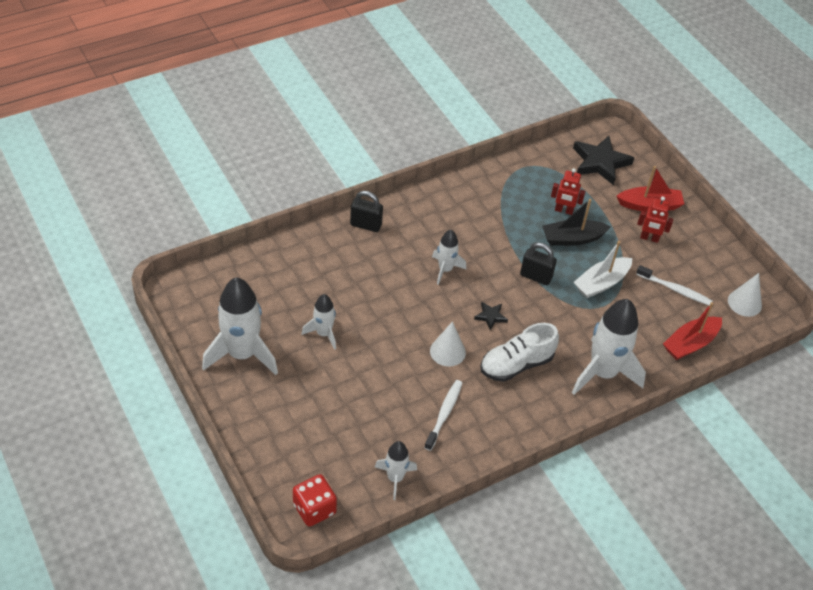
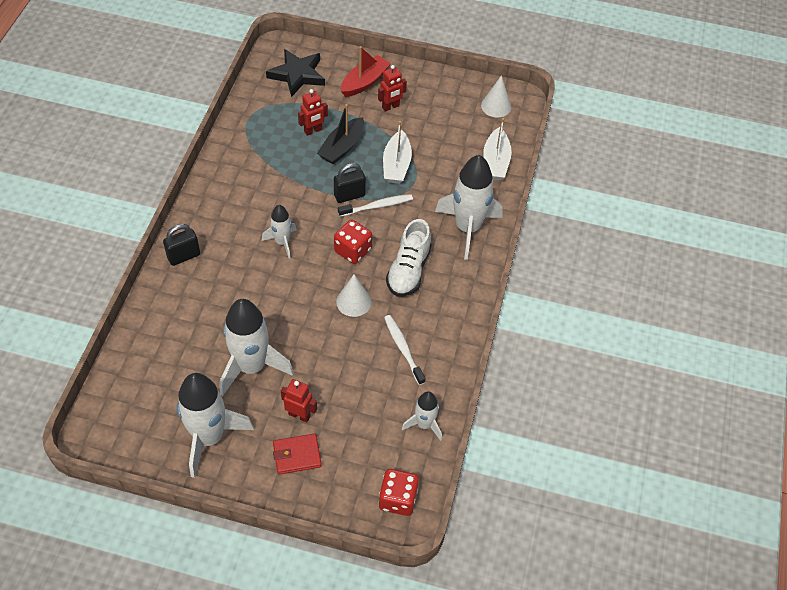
camera: 45 degrees left, 5 degrees up
white rocket [302,294,336,350] -> white rocket [220,299,294,396], size x1.87
black star [474,302,508,330] -> red dice [334,219,372,264]
white toothbrush [636,265,712,305] -> white toothbrush moved to [338,194,413,217]
red boat [663,302,722,360] -> white boat [483,118,512,180]
none -> red wallet [273,434,322,475]
none -> red robot [281,379,317,423]

